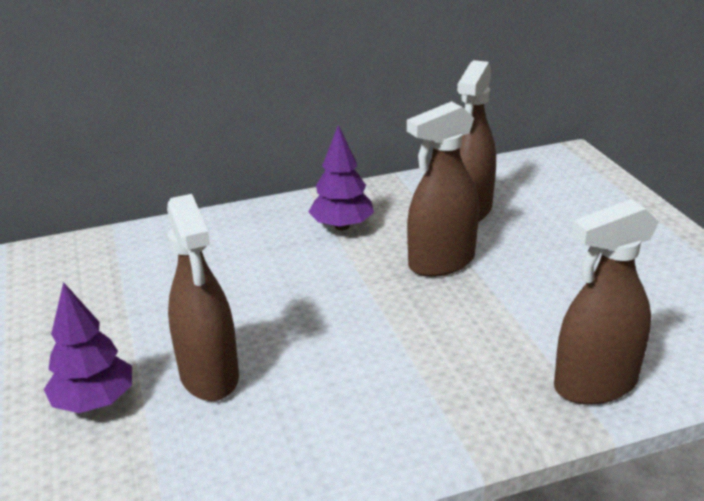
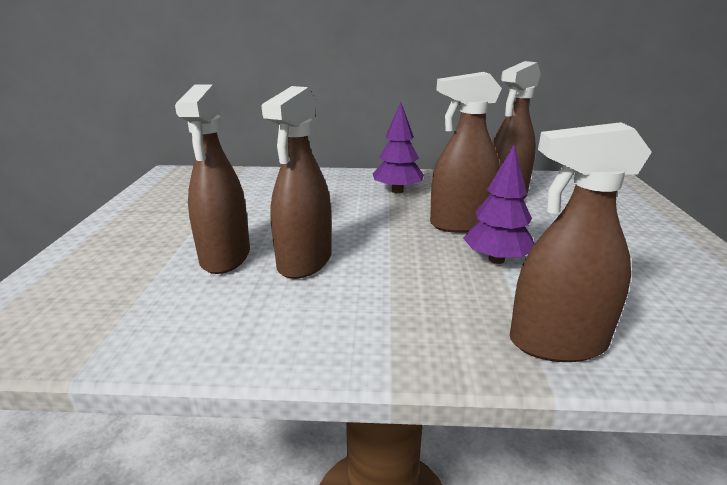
camera: 20 degrees right, 5 degrees down
purple tree [44,282,132,413] -> purple tree moved to [463,145,535,264]
none -> brown spray bottle [262,86,332,279]

